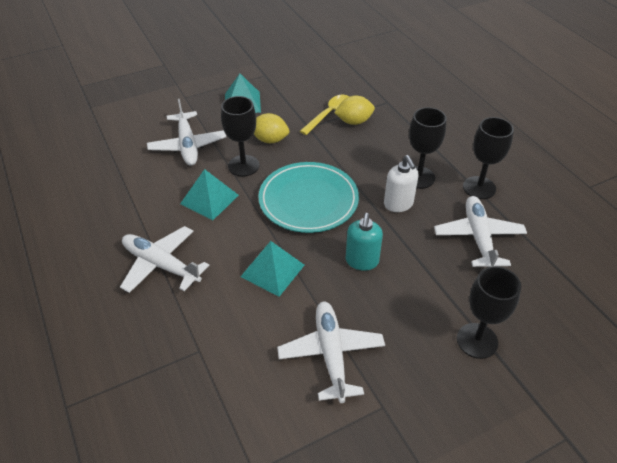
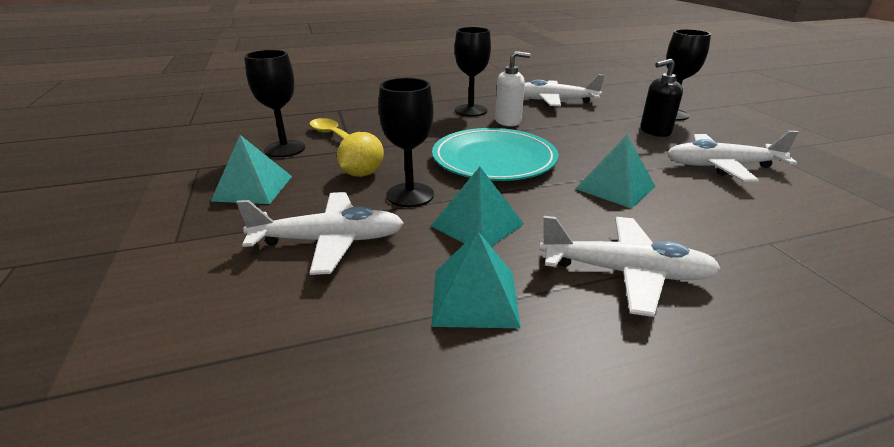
camera: 80 degrees left, 15 degrees down
white plane [120,226,209,293] -> white plane turned 120 degrees counterclockwise [539,216,721,317]
yellow lemon [334,95,375,125] -> none
turquoise soap dispenser [346,213,383,271] -> none
black goblet [463,117,514,199] -> black goblet moved to [244,50,305,157]
none -> turquoise pyramid [431,231,521,328]
none -> black soap dispenser [640,58,683,137]

